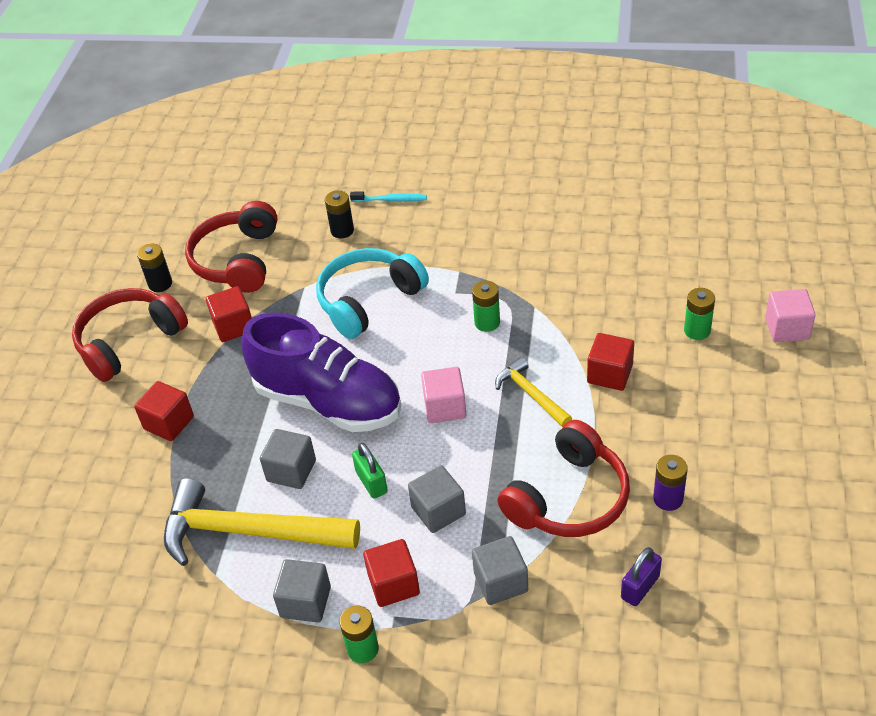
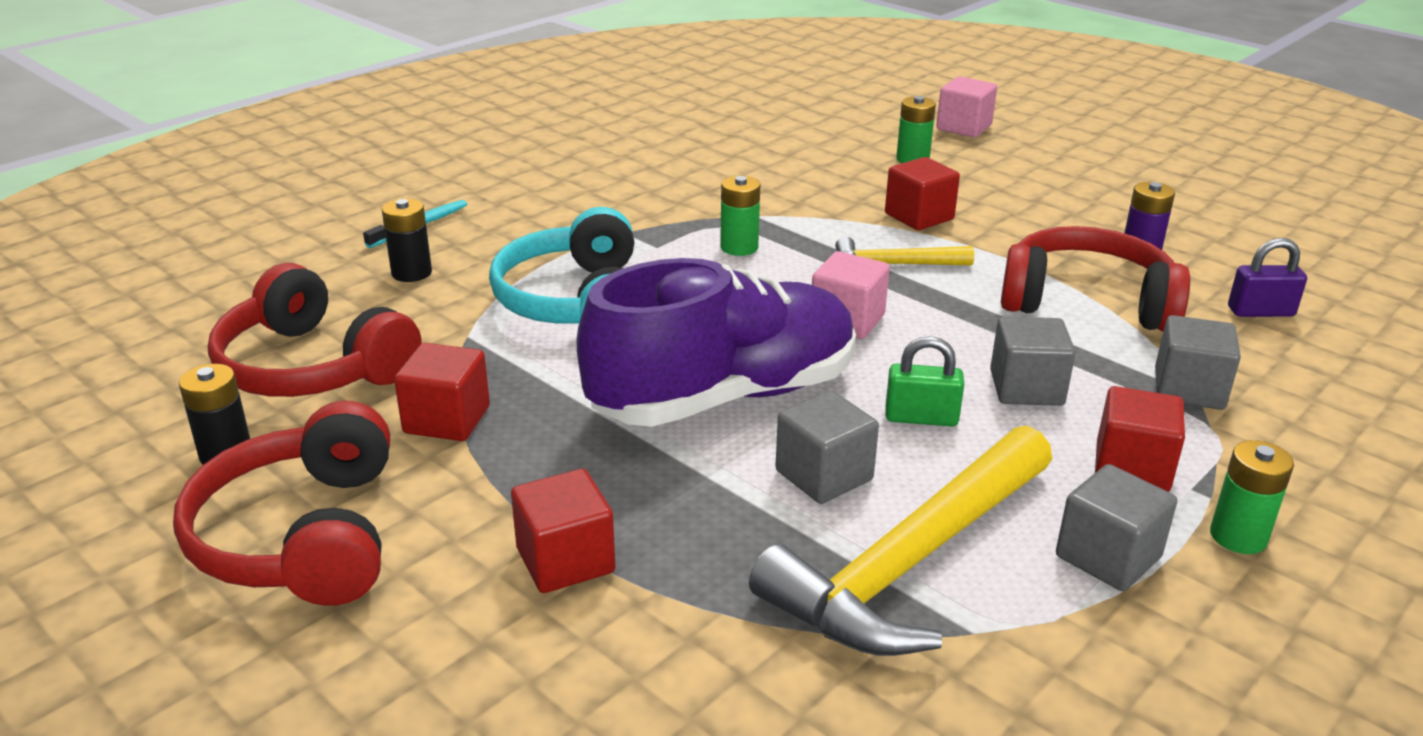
camera: 60 degrees left, 15 degrees down
red headphones [498,420,630,537] -> red headphones turned 60 degrees counterclockwise [1001,226,1190,332]
purple padlock [621,547,662,606] -> purple padlock turned 75 degrees counterclockwise [1228,238,1307,317]

